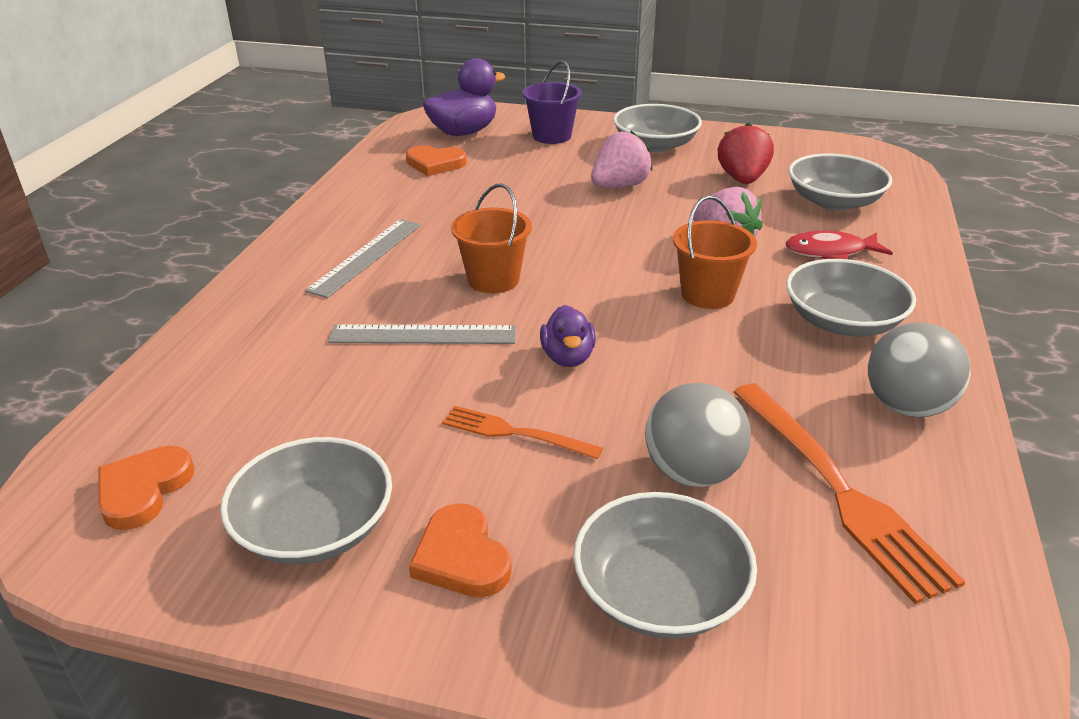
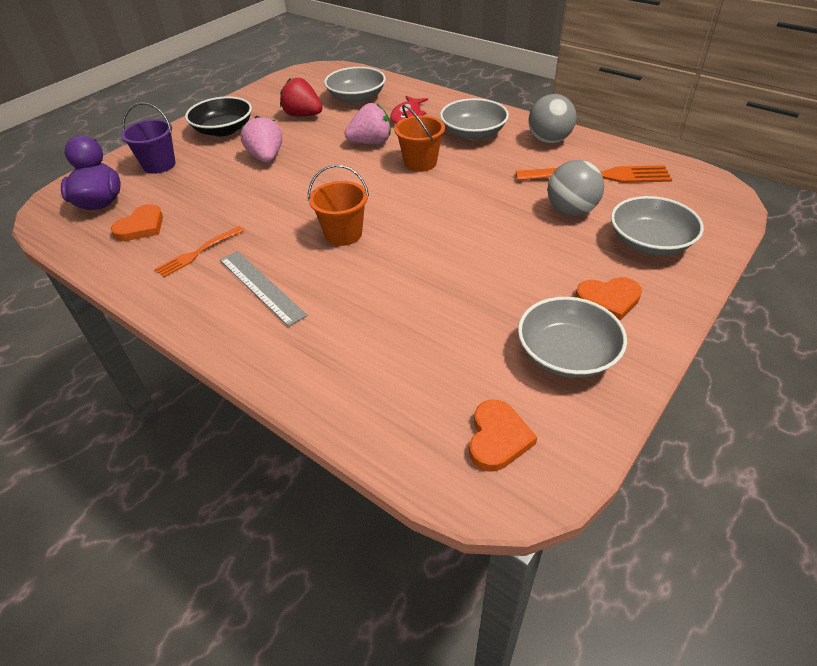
camera: 65 degrees left, 10 degrees up
orange heart [98,446,194,530] -> orange heart turned 120 degrees counterclockwise [469,400,537,471]
grey ruler [328,325,516,344] -> none
orange fork [442,406,603,460] -> orange fork moved to [155,226,244,277]
purple duck [540,305,596,367] -> none
grey bowl [613,104,702,152] -> black bowl [185,96,252,137]

